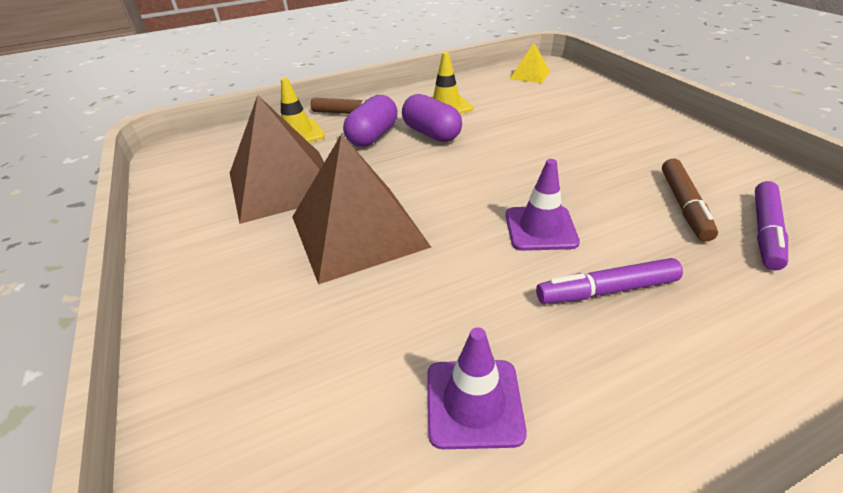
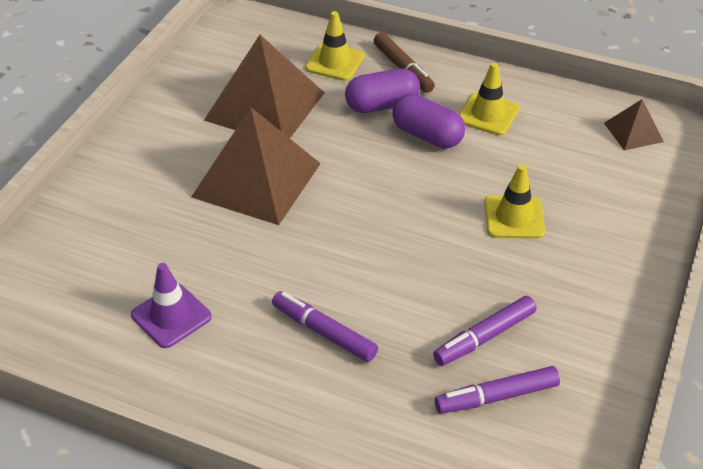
camera: 45 degrees right, 5 degrees up
purple capsule [402,94,462,142] -> purple capsule turned 60 degrees counterclockwise [392,94,465,148]
purple traffic cone [506,159,580,251] -> none
yellow pyramid [510,43,550,83] -> brown pyramid [604,99,664,151]
brown marker [662,158,718,242] -> purple marker [433,296,537,366]
none -> yellow traffic cone [484,164,545,239]

